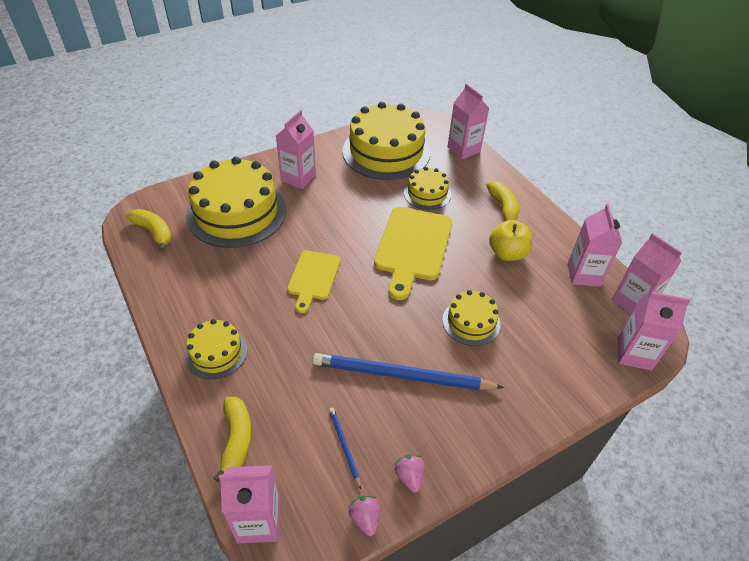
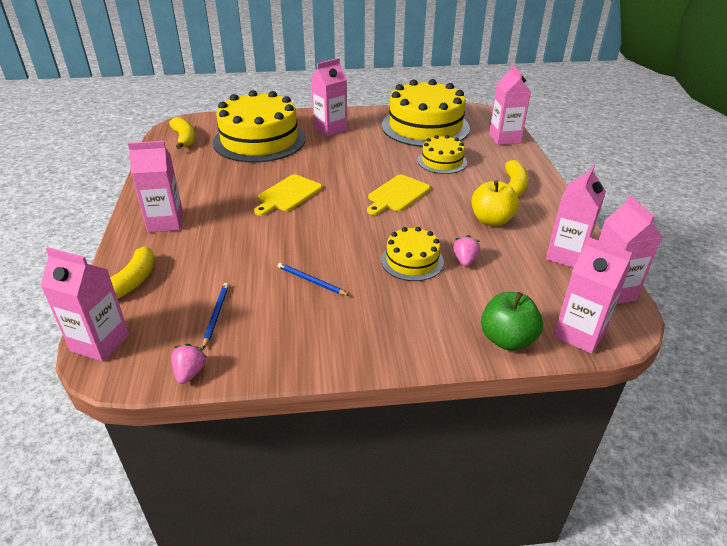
camera: 25 degrees right, 10 degrees down
yellow cake [185,319,247,379] -> pink carton [128,141,183,233]
blue pencil [313,353,504,390] -> blue pencil [278,263,350,296], size x0.44
yellow cutting board [374,207,452,300] -> yellow cutting board [367,175,430,215], size x0.62
pink strawberry [394,455,425,492] -> pink strawberry moved to [453,235,480,267]
none -> green apple [481,292,543,350]

